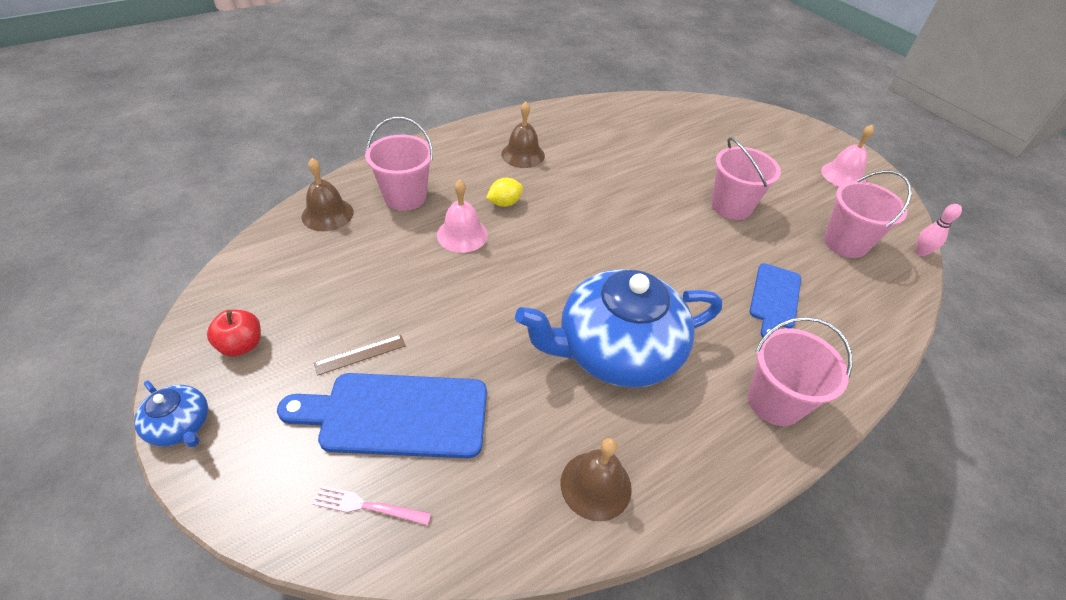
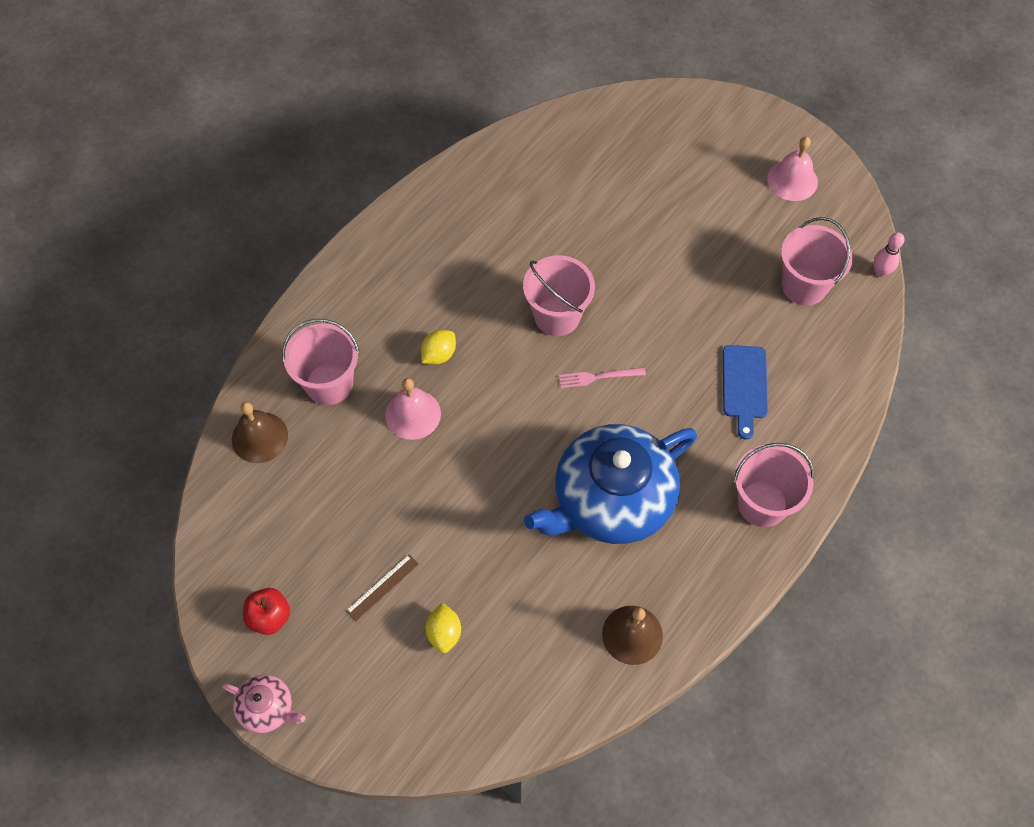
camera: 15 degrees left, 15 degrees up
blue teapot [134,381,208,447] -> pink teapot [223,675,305,733]
blue cutting board [277,373,487,458] -> yellow lemon [425,603,461,653]
pink fork [313,485,431,525] -> pink fork moved to [559,367,646,388]
brown bell [501,101,545,168] -> none
pink bucket [711,137,781,220] -> pink bucket moved to [523,255,595,336]

